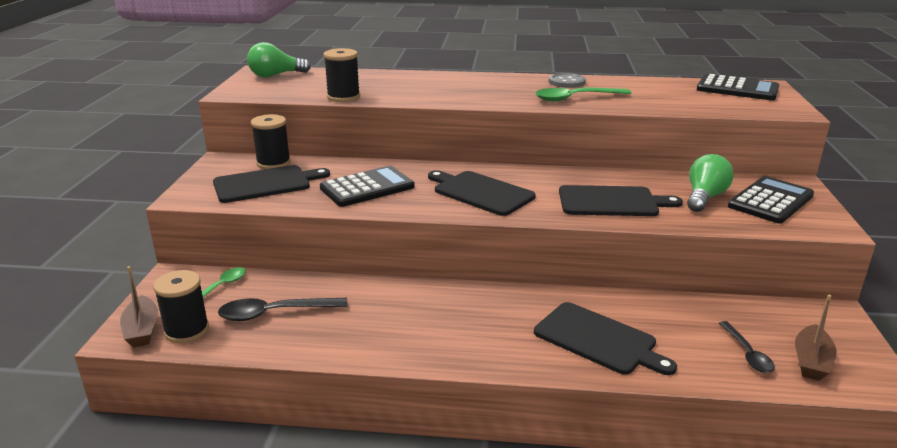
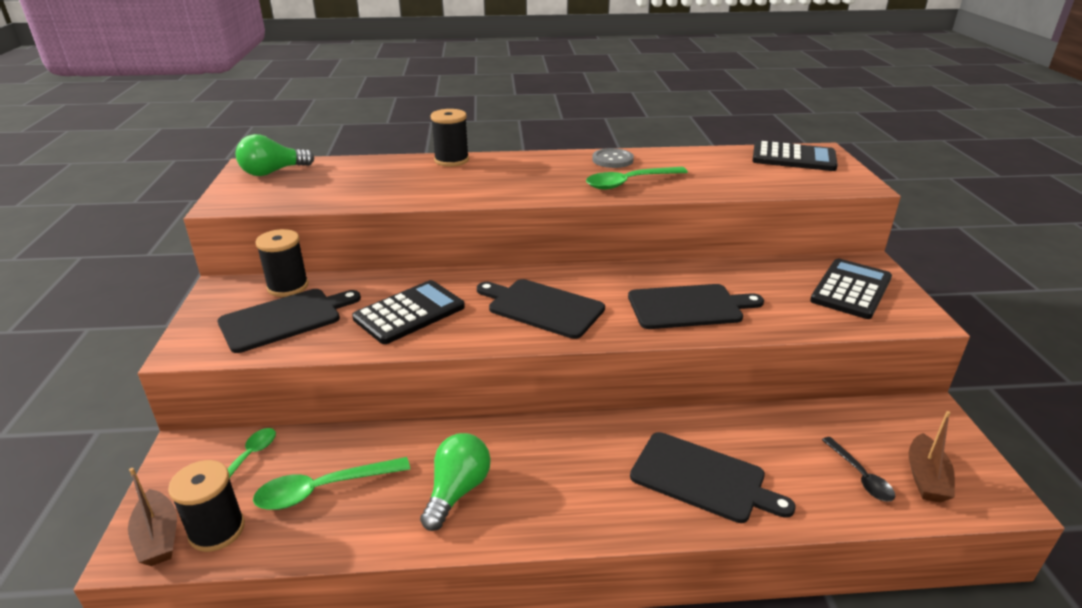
camera: 10 degrees left, 5 degrees up
black spoon [218,298,348,321] -> green spoon [253,457,410,510]
black spool [323,48,360,102] -> black spool moved to [430,109,469,167]
green light bulb [687,154,734,212] -> green light bulb moved to [420,433,491,531]

